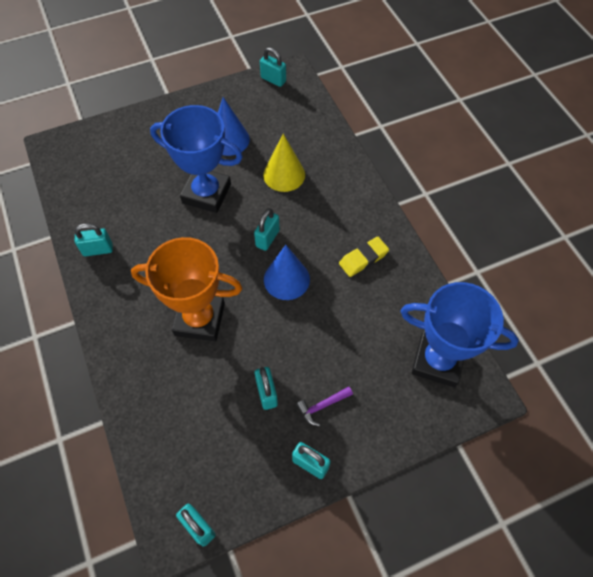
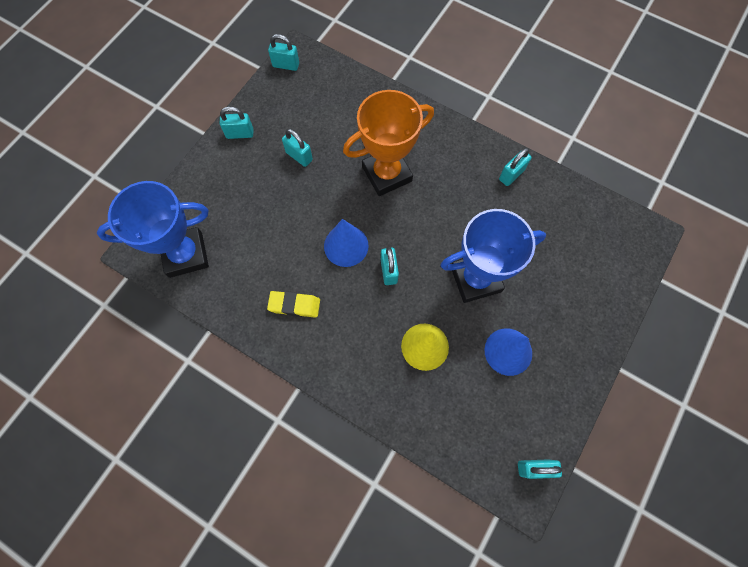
camera: 145 degrees right, 10 degrees up
purple hammer [296,387,353,426] -> none
yellow eraser [339,237,389,277] -> yellow eraser turned 75 degrees clockwise [267,291,320,318]

